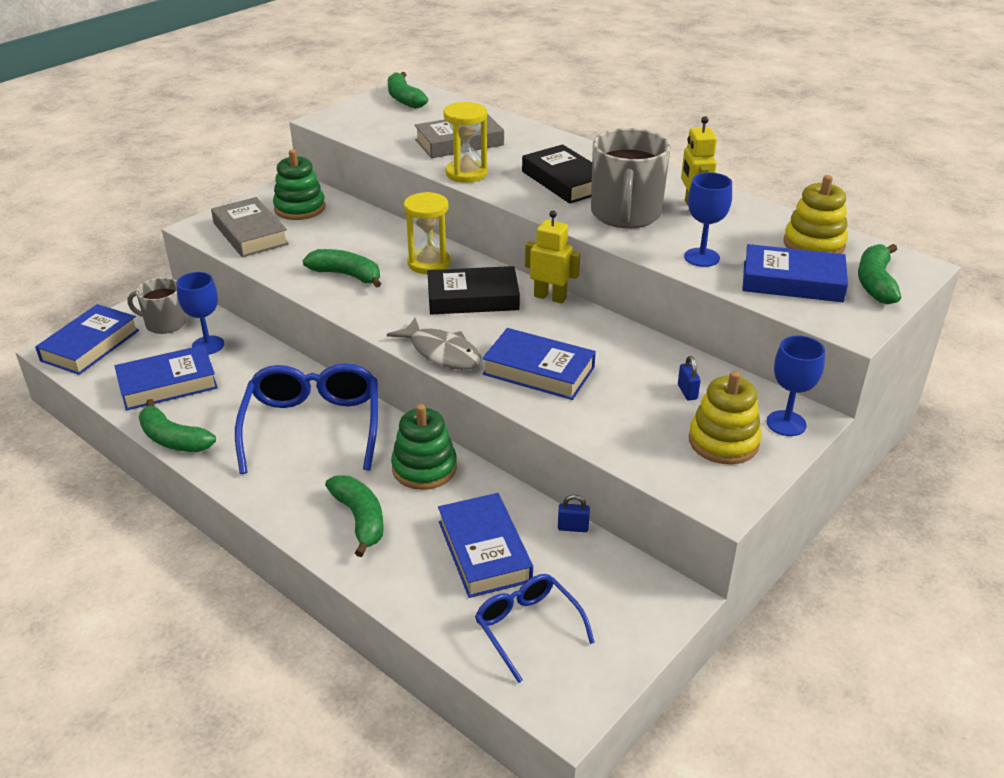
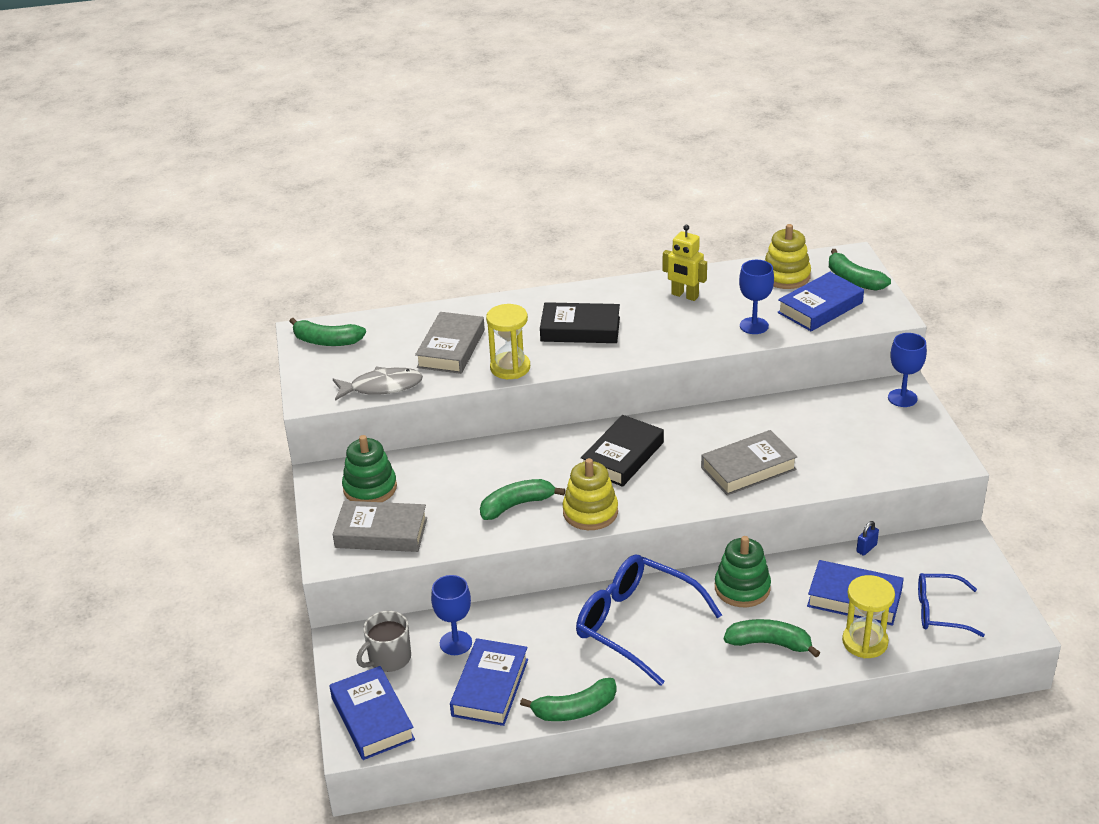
camera: 50 degrees left, 0 degrees up
grey fish [387,318,481,370] -> grey fish moved to [333,366,423,401]
yellow hourglass [404,192,450,274] -> yellow hourglass moved to [842,575,895,658]
blue book [482,328,596,400] -> grey book [701,430,797,496]
yellow robot [525,211,580,304] -> none
grey mug [591,128,671,228] -> none
blue padlock [678,356,701,400] -> none
yellow stacking toy [689,371,761,464] -> yellow stacking toy moved to [563,458,618,530]

